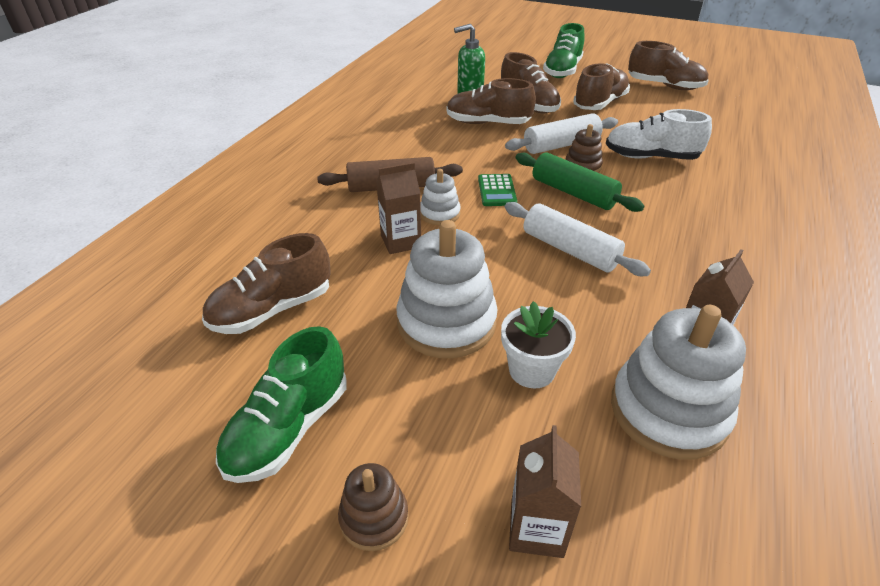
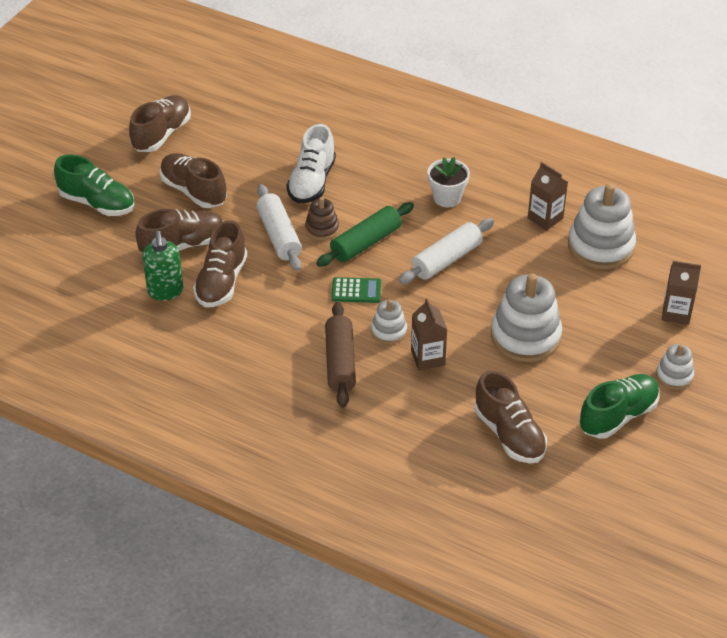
camera: 85 degrees left, 5 degrees up
green shoe [216,326,346,483] -> green shoe turned 75 degrees counterclockwise [579,374,660,439]
brown stacking toy [338,463,409,551] -> white stacking toy [656,344,694,390]
white flower pot [501,301,576,389] -> white flower pot moved to [427,157,470,207]

